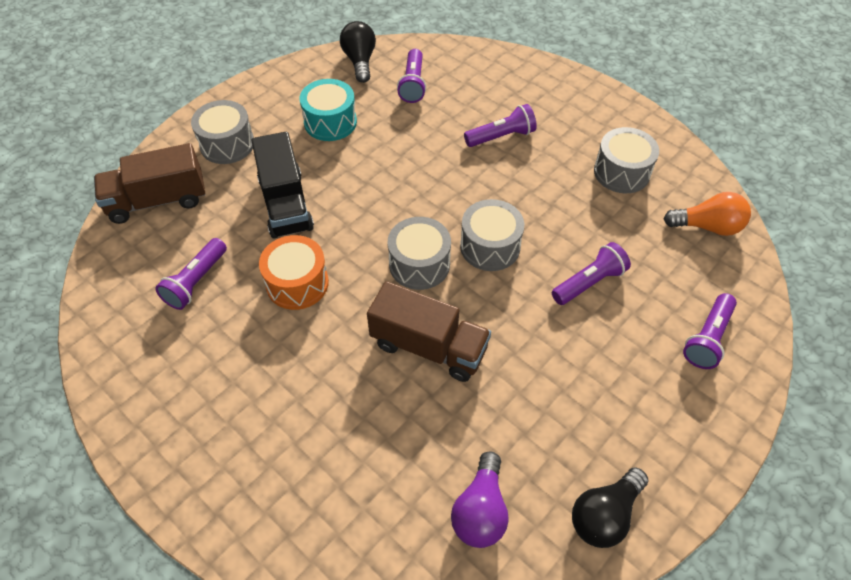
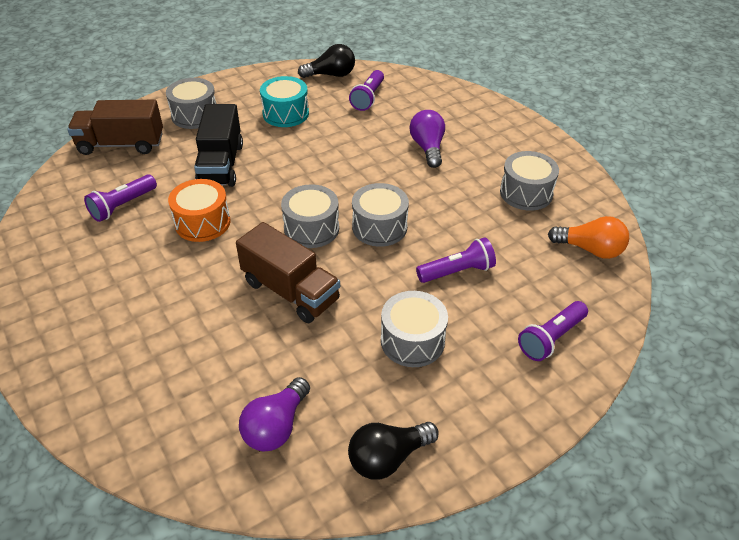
camera: 15 degrees right, 10 degrees down
black light bulb [340,21,376,83] -> black light bulb turned 75 degrees clockwise [298,44,355,78]
purple flashlight [464,104,537,147] -> purple light bulb [410,110,445,168]
none -> grey drum [381,291,448,367]

